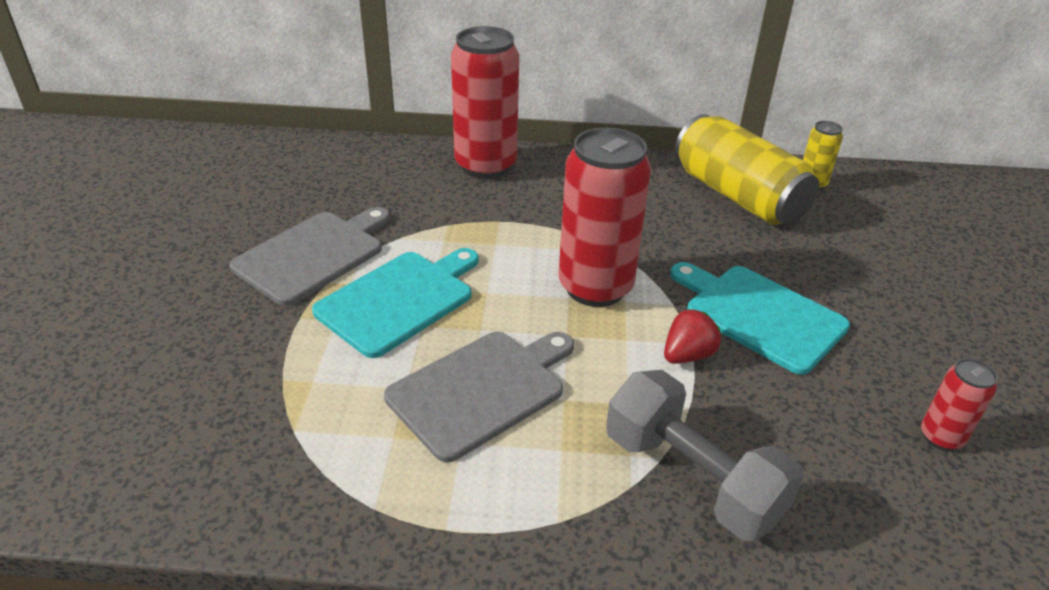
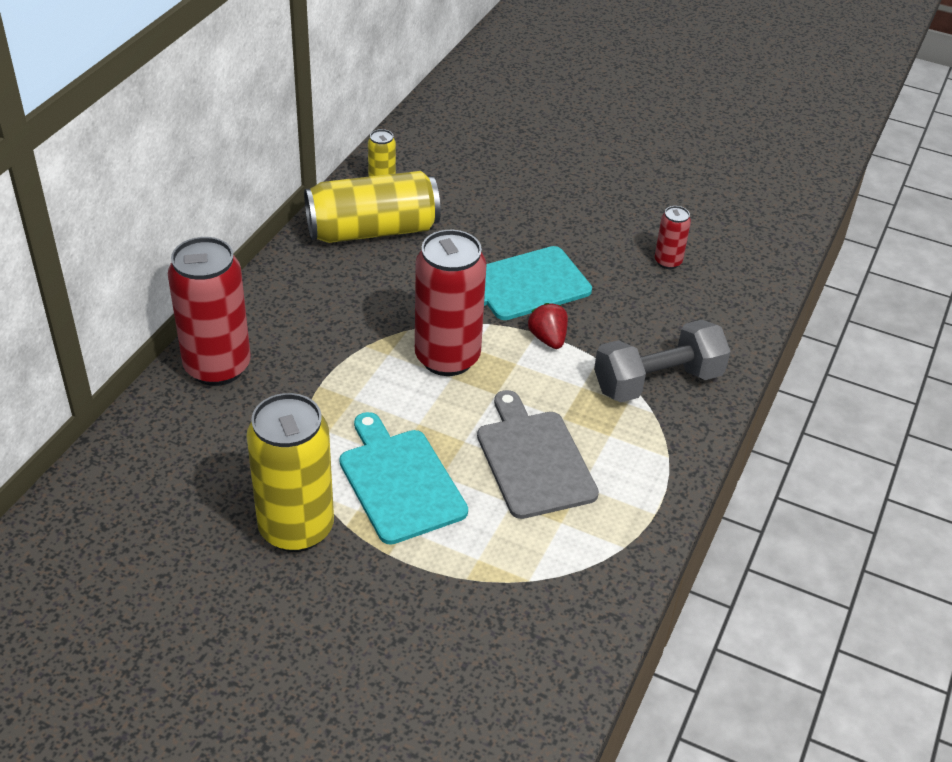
camera: 70 degrees left, 5 degrees up
grey cutting board [230,207,390,306] -> yellow can [247,393,334,552]

